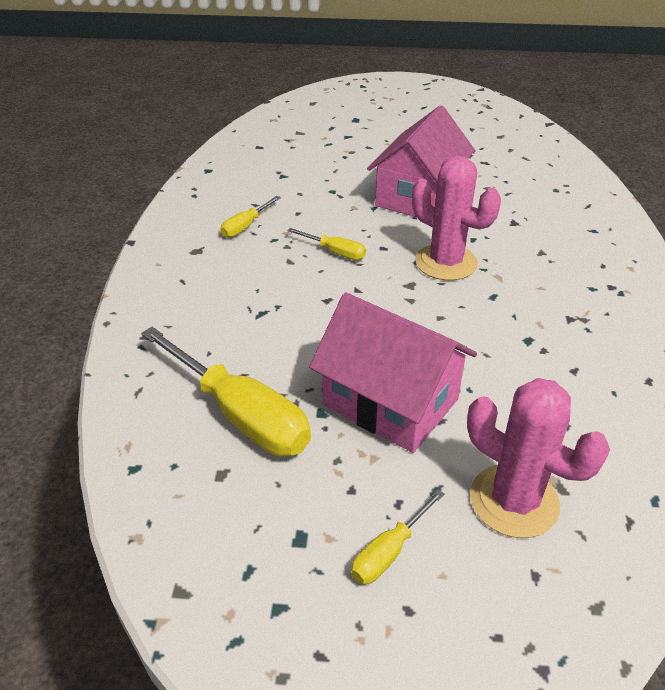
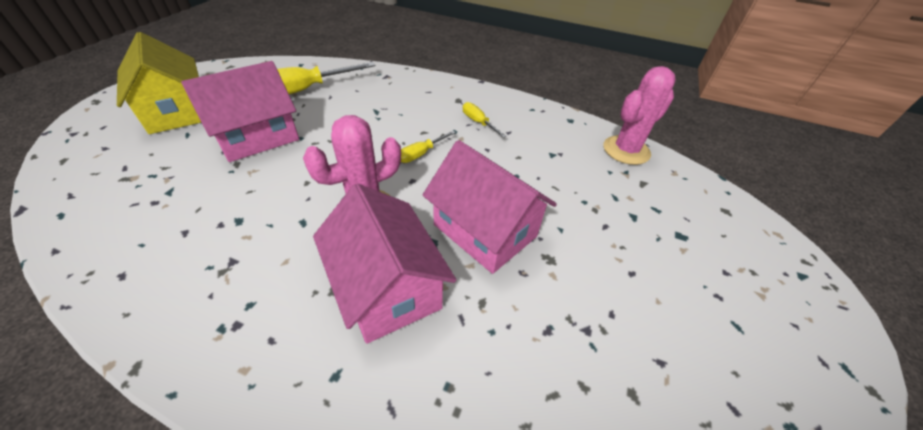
camera: 105 degrees right, 5 degrees up
yellow screwdriver [351,489,445,584] -> yellow house [117,32,202,134]
pink cactus [467,378,610,538] -> pink cactus moved to [603,66,676,165]
none -> pink house [313,184,456,344]

